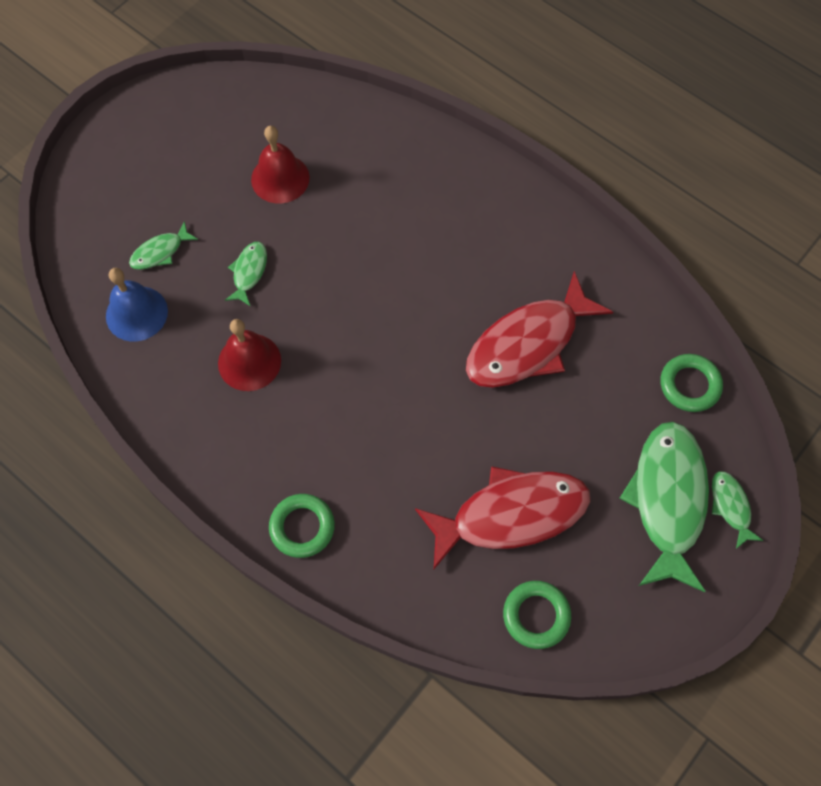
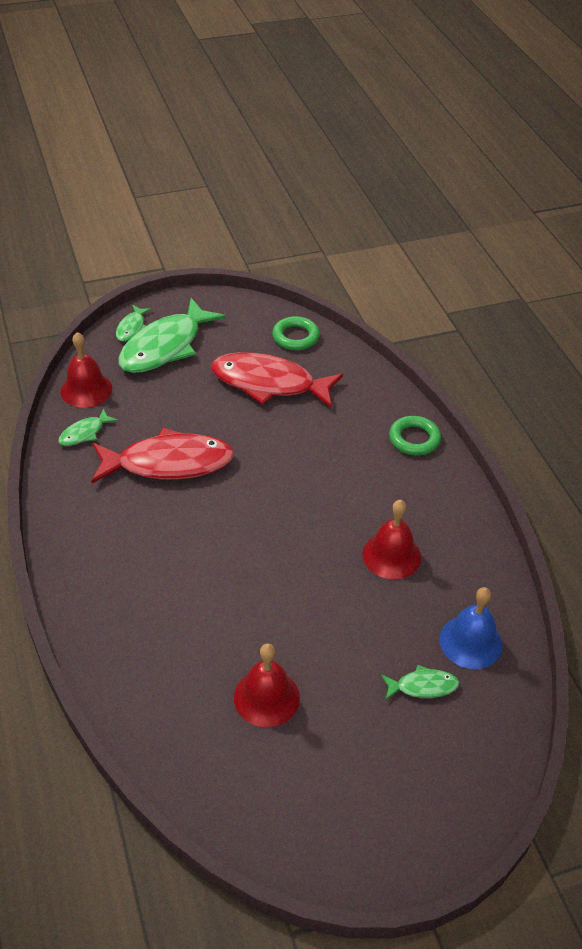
camera: 150 degrees left, 20 degrees down
green fish [225,242,267,306] -> green fish moved to [58,408,118,446]
green ring [660,354,723,412] -> red bell [60,332,112,408]

